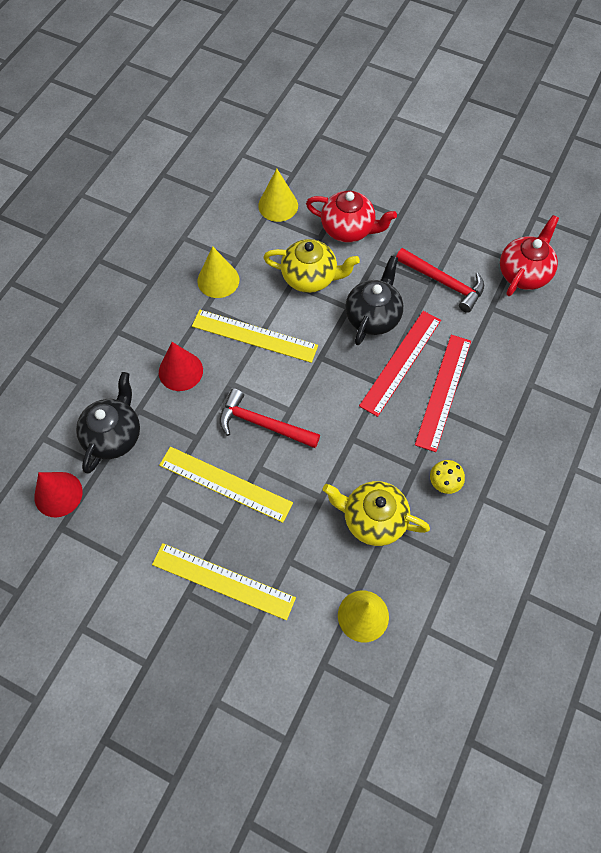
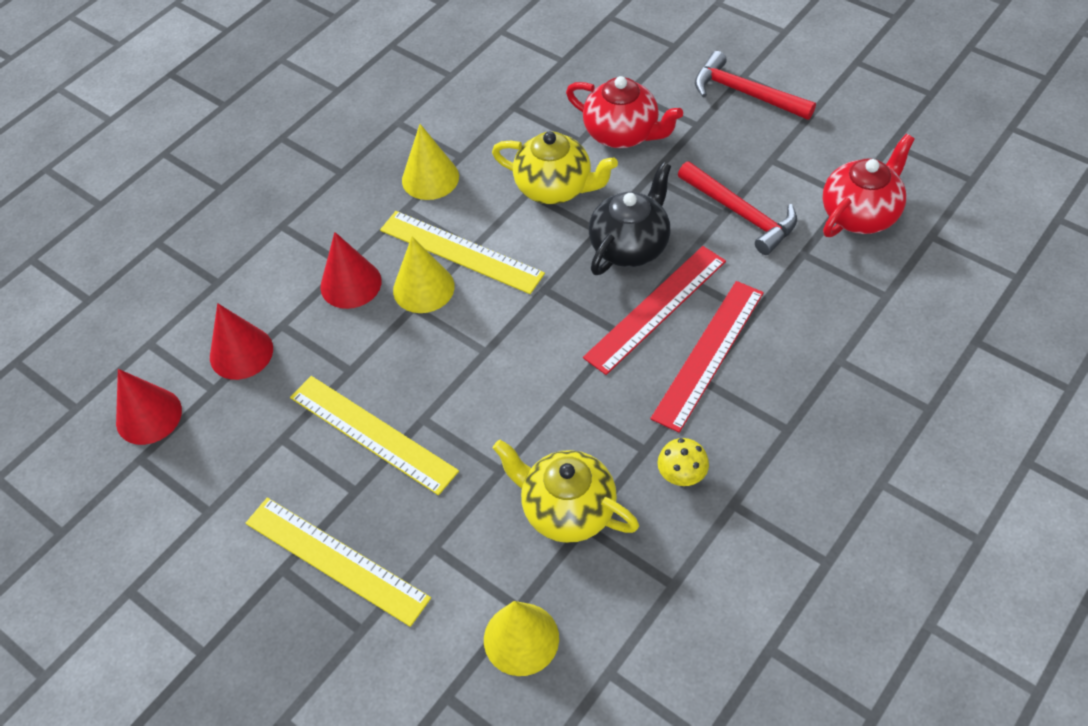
camera: 15 degrees right, 10 degrees down
black teapot [76,372,140,474] -> red cone [210,303,273,380]
red hammer [220,389,320,448] -> red hammer moved to [695,51,816,120]
yellow cone [258,168,298,222] -> yellow cone moved to [393,236,455,313]

